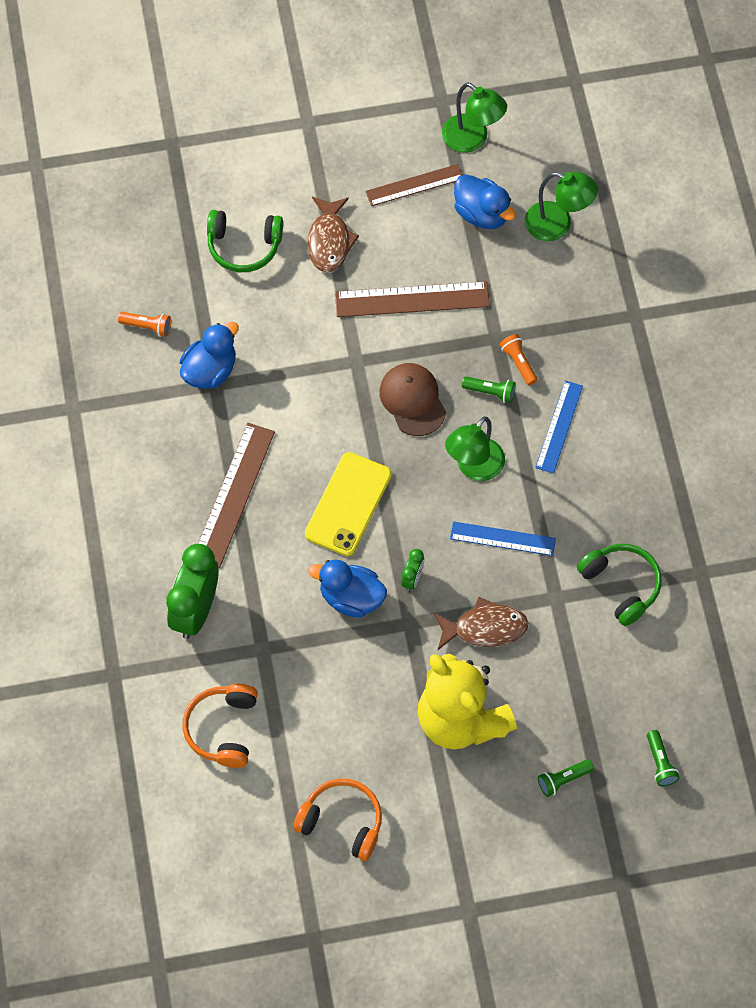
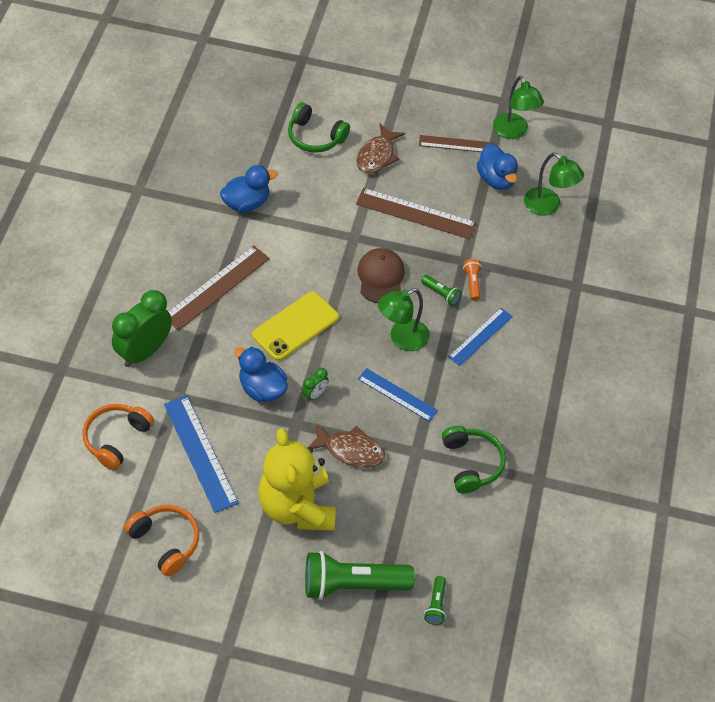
camera: 20 degrees right, 10 degrees down
orange flashlight [118,312,171,337] -> none
green flashlight [538,759,594,797] -> green flashlight [305,551,414,600], size x2.23
none -> blue ruler [164,396,239,513]

